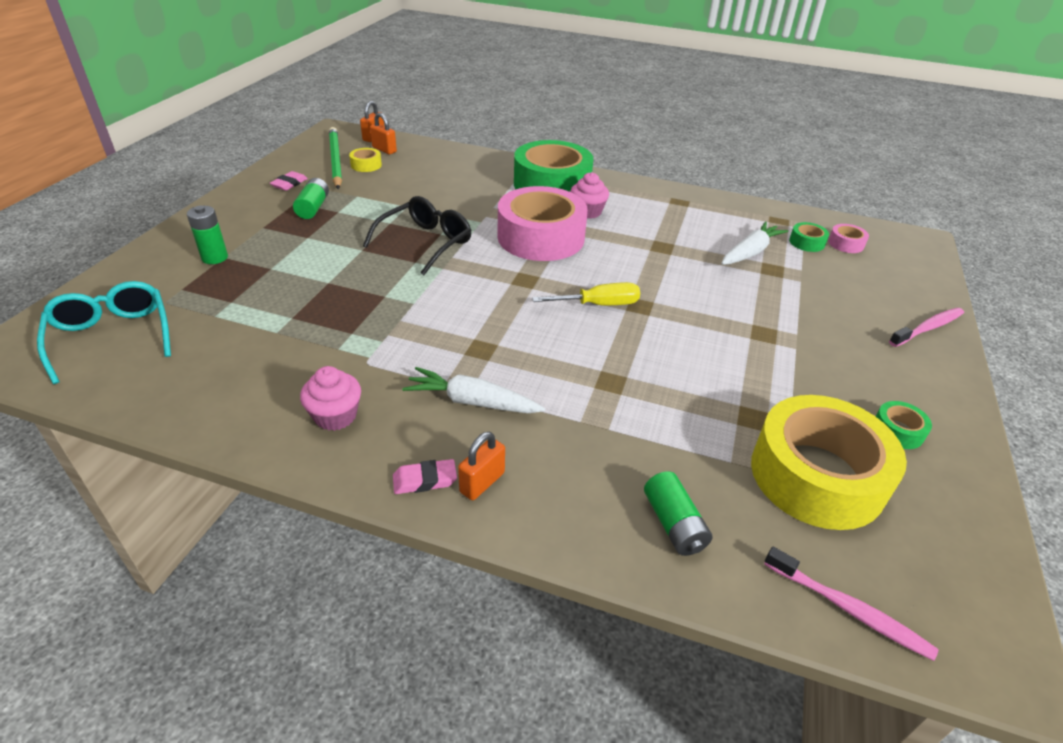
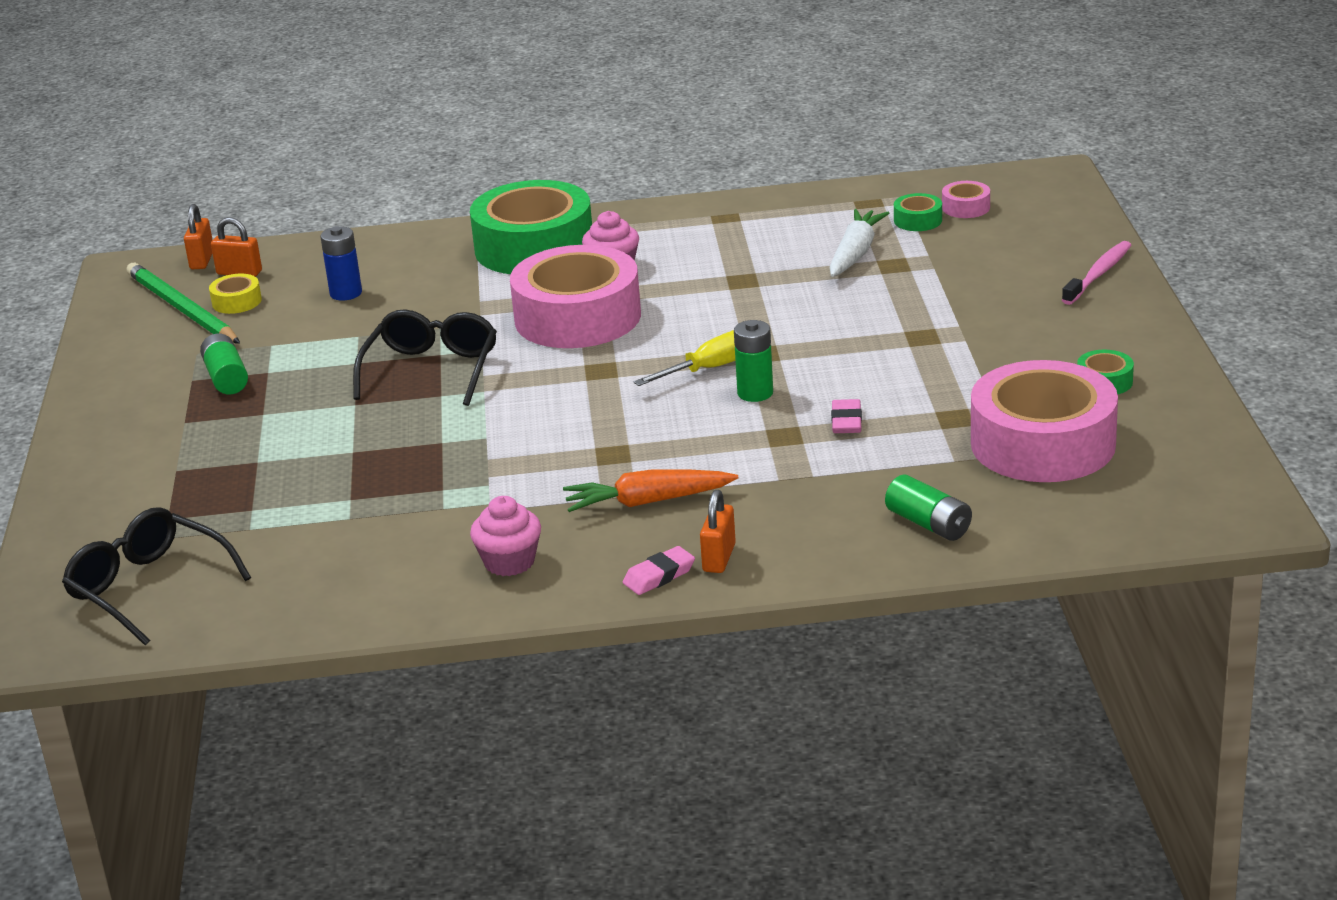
camera: 20 degrees left, 10 degrees down
turquoise glasses [37,281,171,384] -> black glasses [62,507,251,646]
green battery [187,206,228,264] -> green battery moved to [734,320,773,402]
pink eraser [270,171,308,191] -> pink eraser moved to [831,399,862,433]
white carrot [402,367,545,413] -> orange carrot [563,469,738,512]
yellow tape [751,395,907,530] -> pink tape [971,360,1118,482]
pink toothbrush [764,547,938,661] -> none
none -> blue battery [320,226,362,301]

